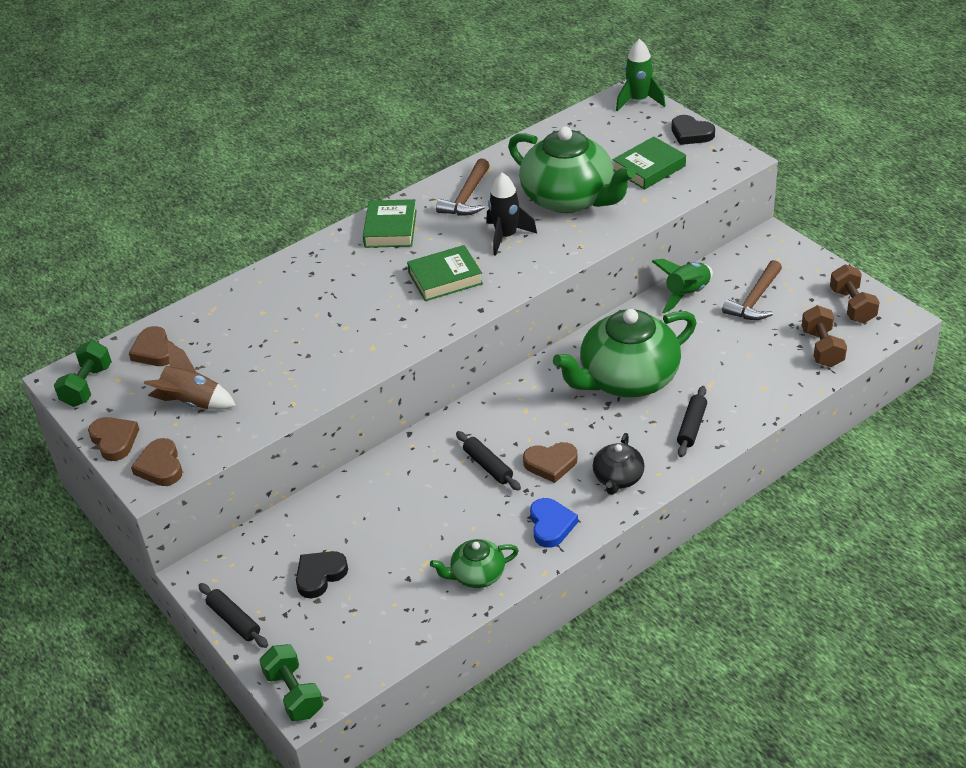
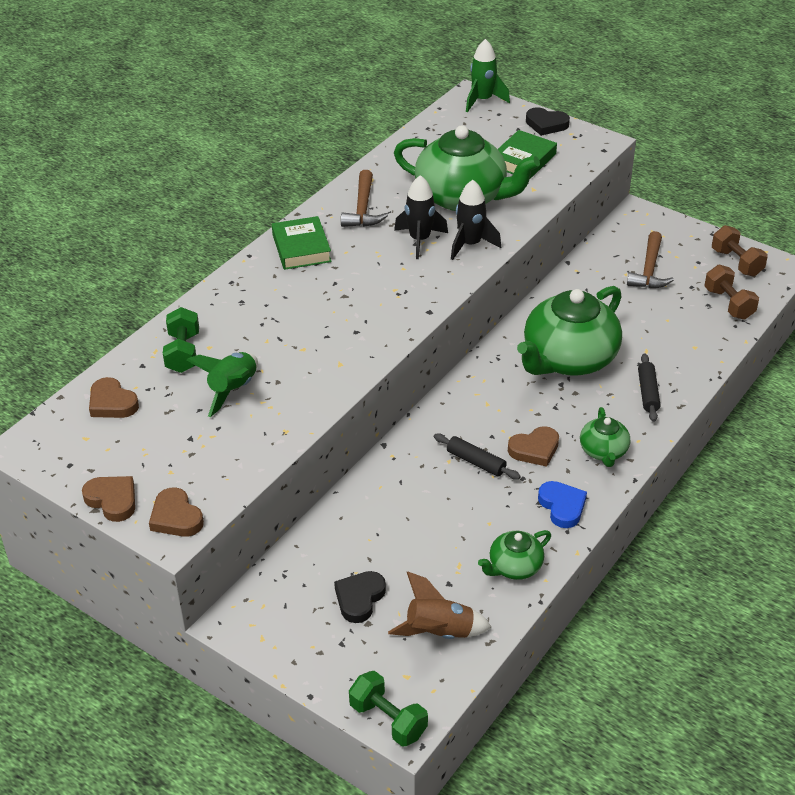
camera: 20 degrees left, 0 degrees up
green dumbbell [54,340,112,407] -> green dumbbell moved to [163,307,199,373]
brown rocket [144,341,236,410] -> brown rocket moved to [388,572,491,639]
black rolling pin [198,583,268,648] -> none
green book [407,245,483,301] -> none
black teapot [593,433,645,495] -> green teapot [580,407,630,467]
green rocket [651,259,713,313] -> green rocket moved to [186,352,258,417]
none -> black rocket [451,180,501,260]

